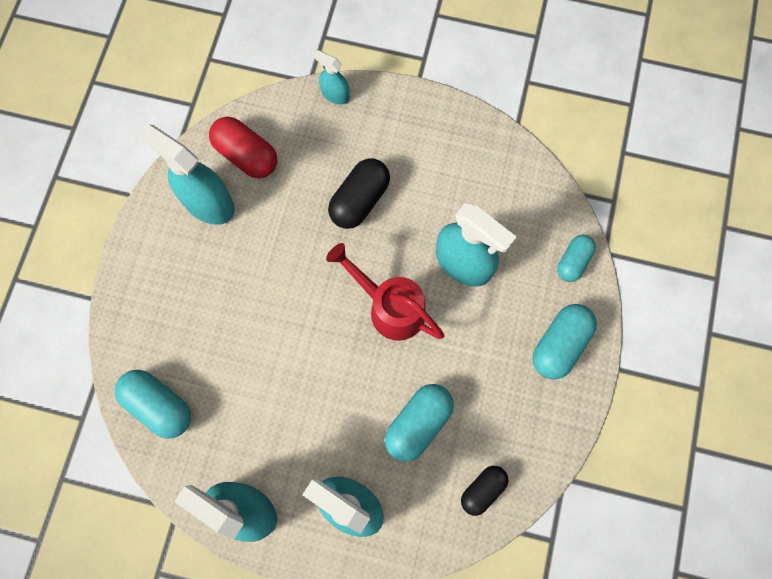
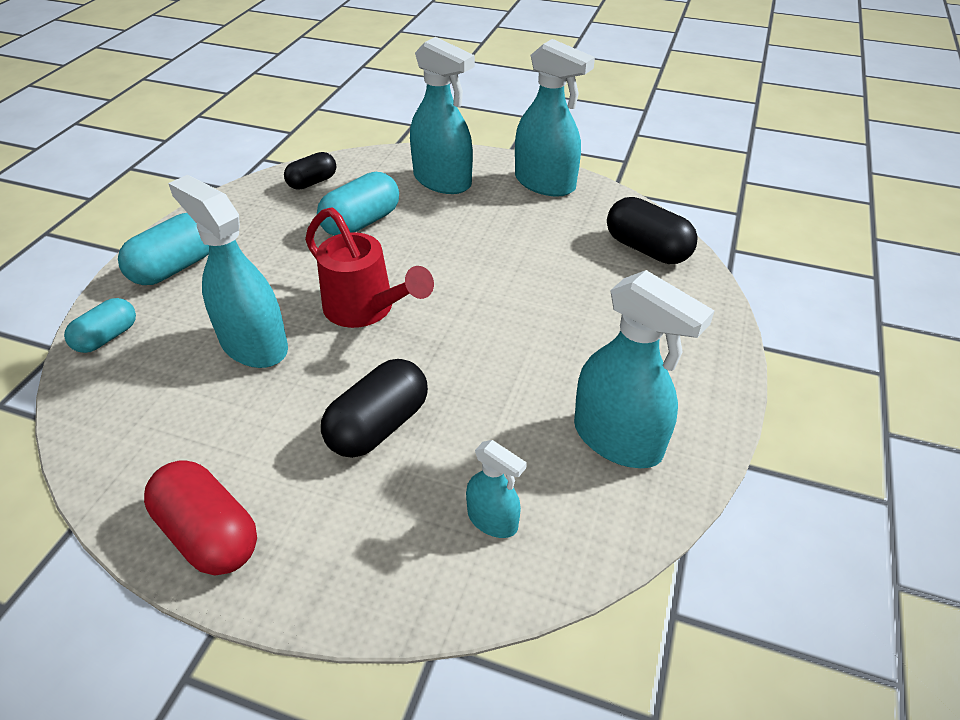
camera: 175 degrees left, 30 degrees down
turquoise capsule [115,370,191,439] -> black capsule [607,197,698,264]
red capsule [209,116,277,178] -> red capsule moved to [144,460,257,575]
turquoise spray bottle [314,50,350,105] -> turquoise spray bottle moved to [466,440,527,538]

